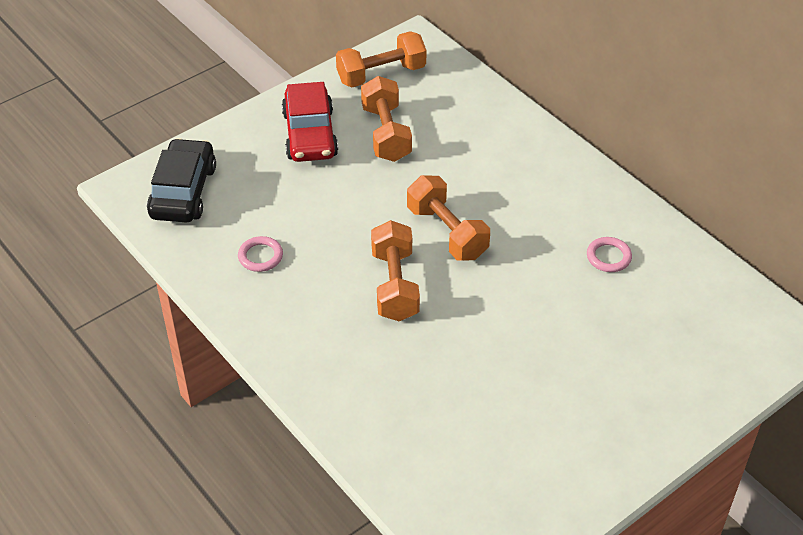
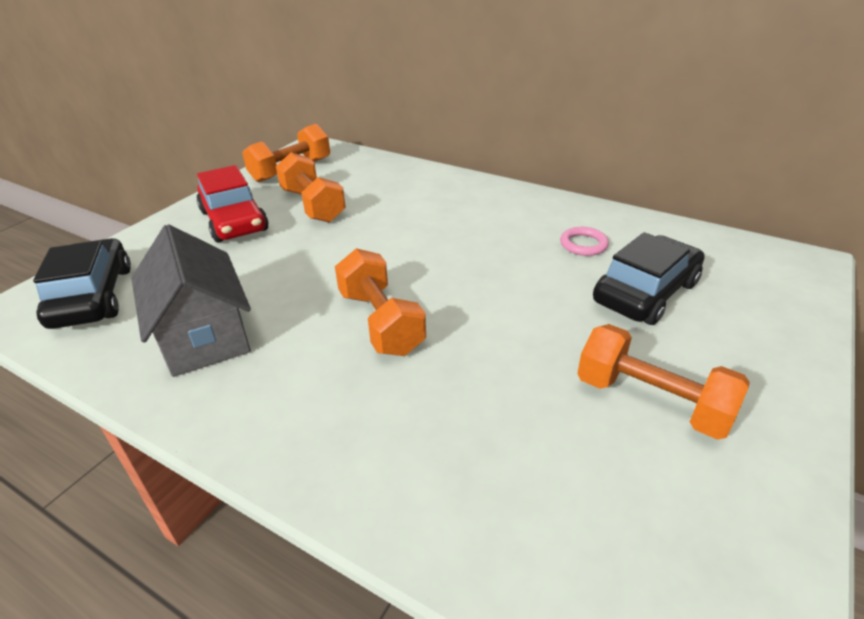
camera: 20 degrees left, 10 degrees down
pink ring [238,236,283,272] -> grey house [131,224,251,377]
orange dumbbell [407,175,490,261] -> orange dumbbell moved to [577,324,750,440]
none -> black car [593,232,704,325]

